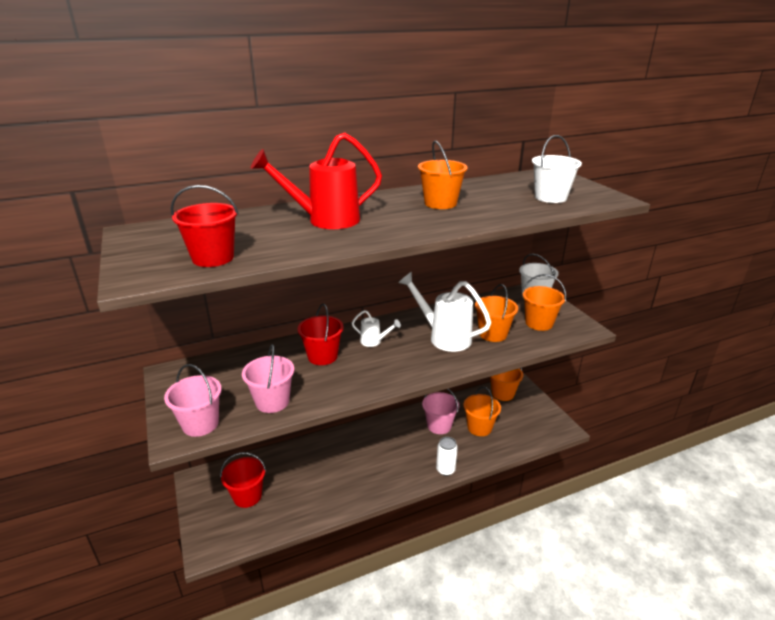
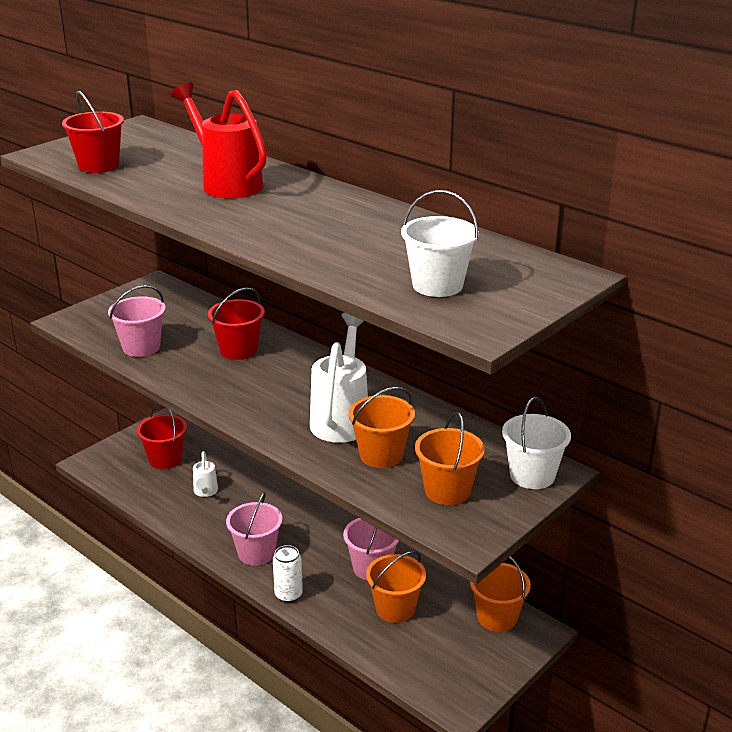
camera: 65 degrees right, 0 degrees up
pink bucket [164,364,222,437] -> pink bucket moved to [226,492,282,566]
white watering can [352,310,401,347] -> white watering can moved to [193,451,218,497]
orange bucket [418,140,468,209] -> none

